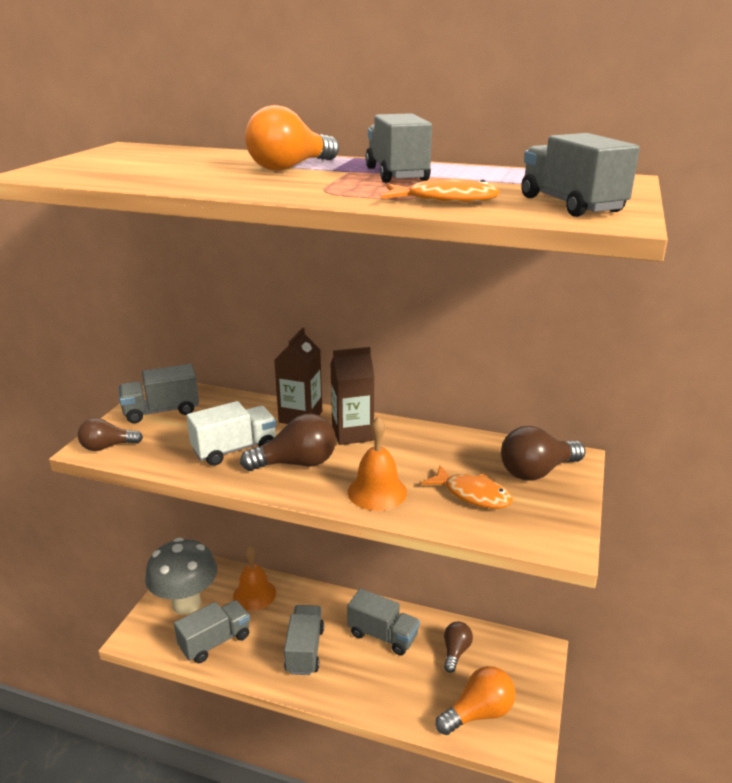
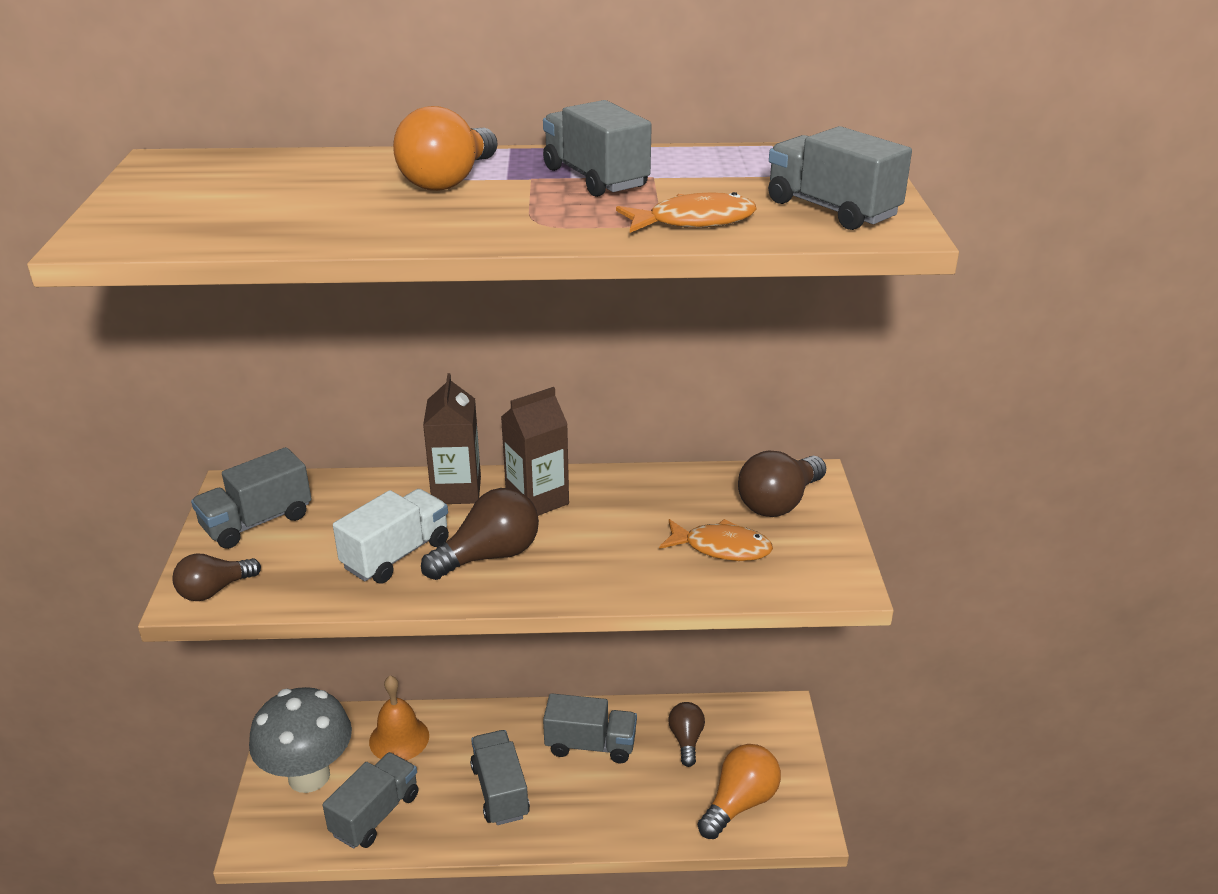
camera: 20 degrees left, 5 degrees up
orange bell [348,417,407,511] -> none

